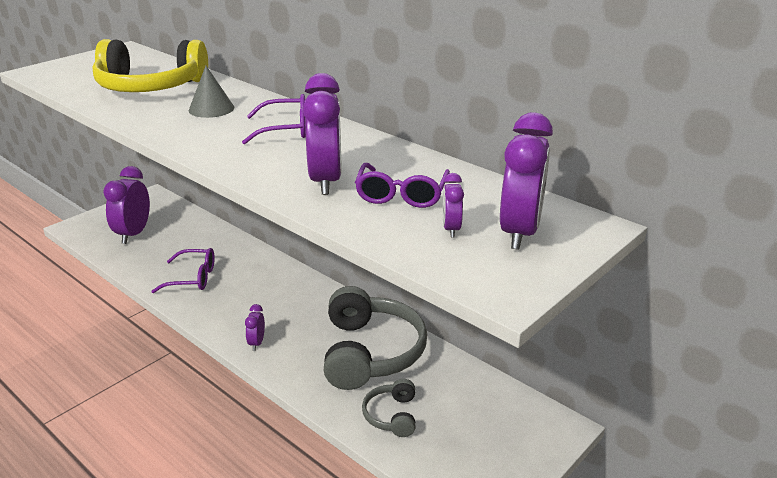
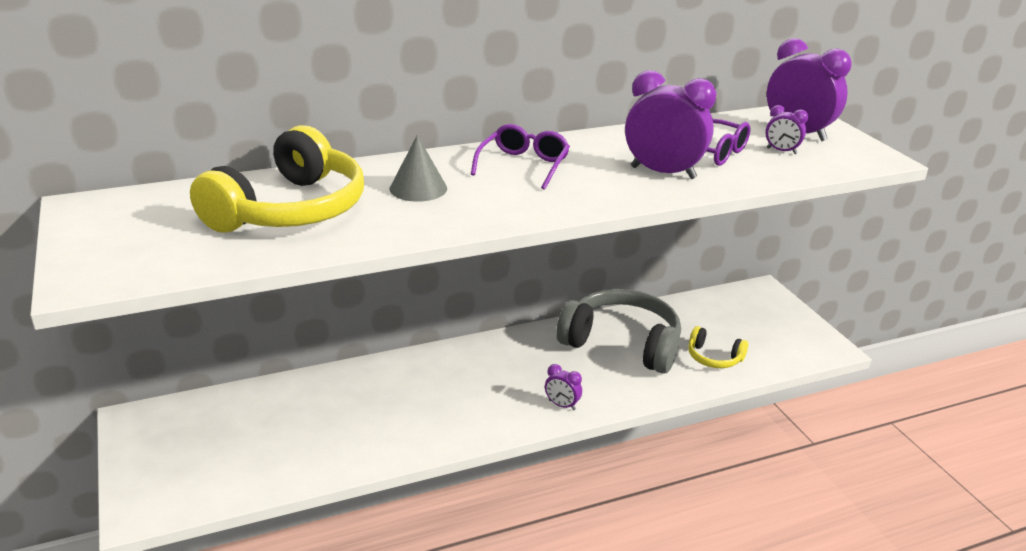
camera: 65 degrees left, 0 degrees up
purple clock [103,166,150,244] -> none
purple glasses [151,248,215,293] -> none
grey headphones [362,379,416,437] -> yellow headphones [688,326,748,368]

